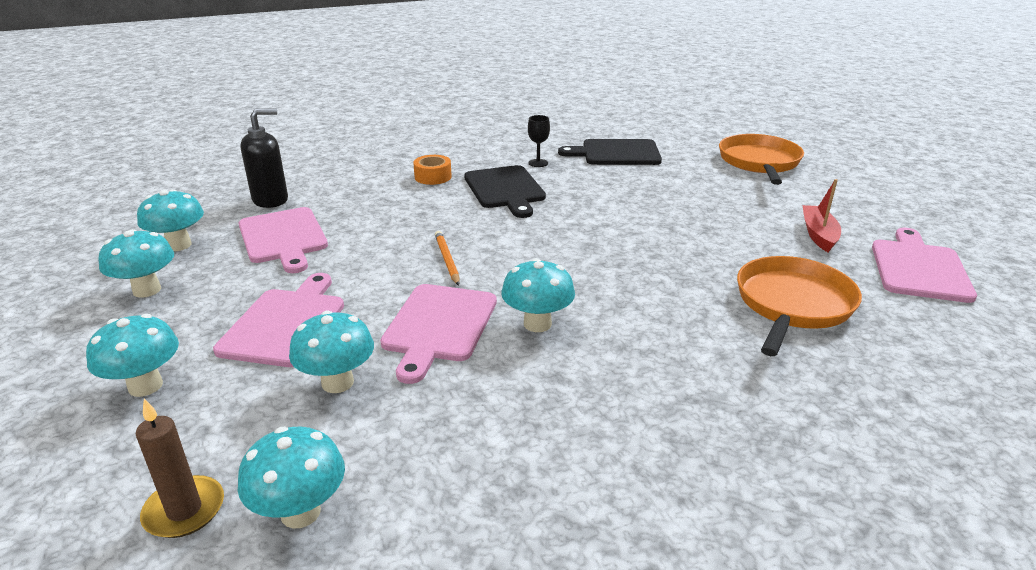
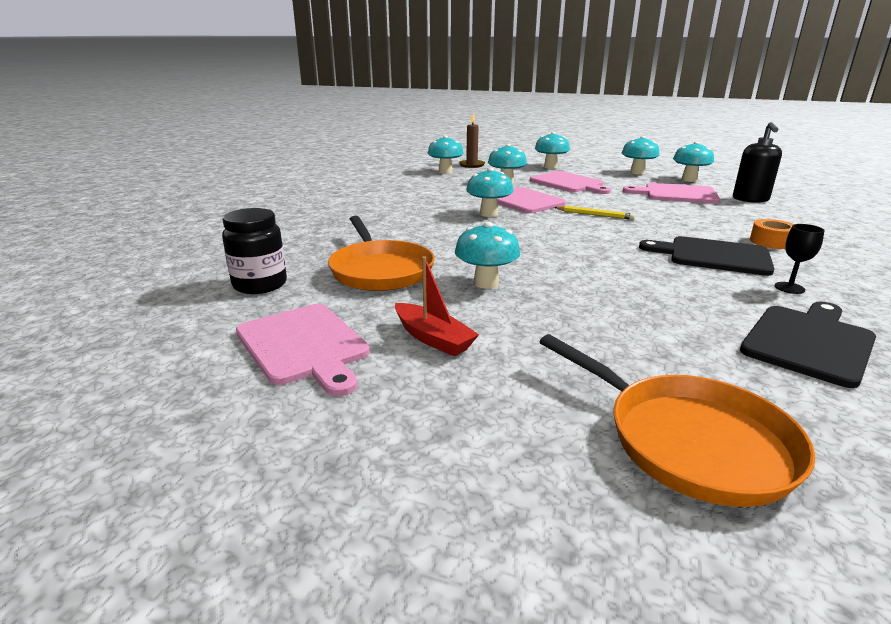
camera: 130 degrees right, 5 degrees down
orange pencil [435,231,459,286] -> yellow pencil [554,206,635,220]
none -> black jar [222,208,287,294]
none -> turquoise mushroom [455,222,520,289]

